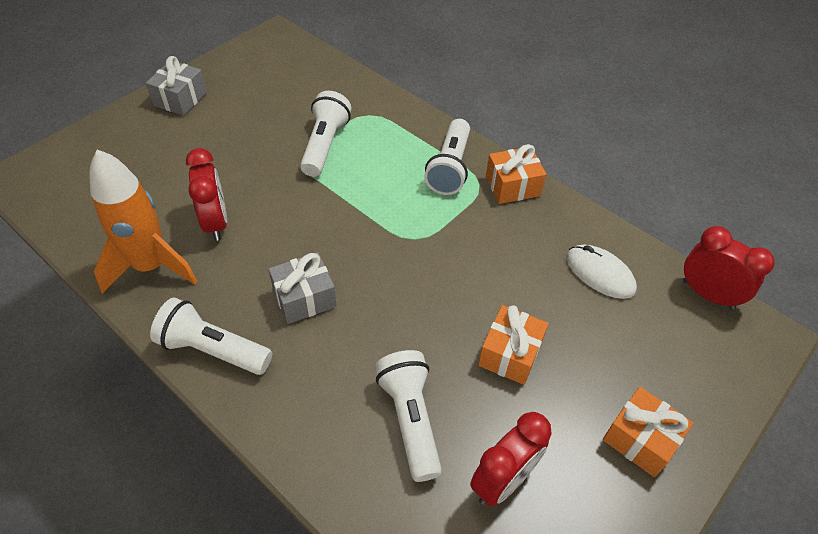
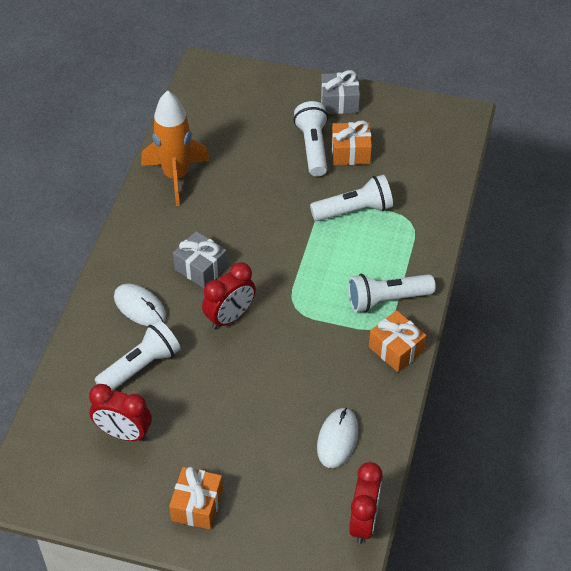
camera: 65 degrees right, 0 degrees up
white flashlight [150,298,272,375] -> white flashlight moved to [294,101,328,177]
red clock [186,148,227,241] -> red clock moved to [202,262,256,329]
orange gift [478,305,548,385] -> orange gift moved to [332,120,372,165]
none -> white mouse [114,284,166,326]

